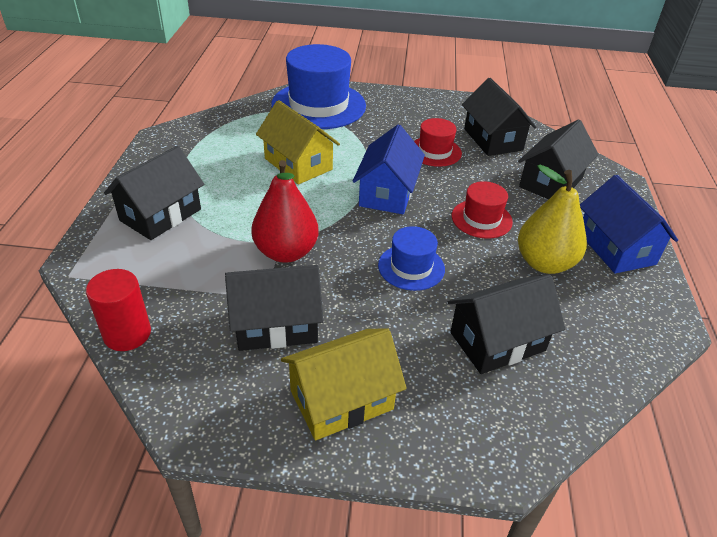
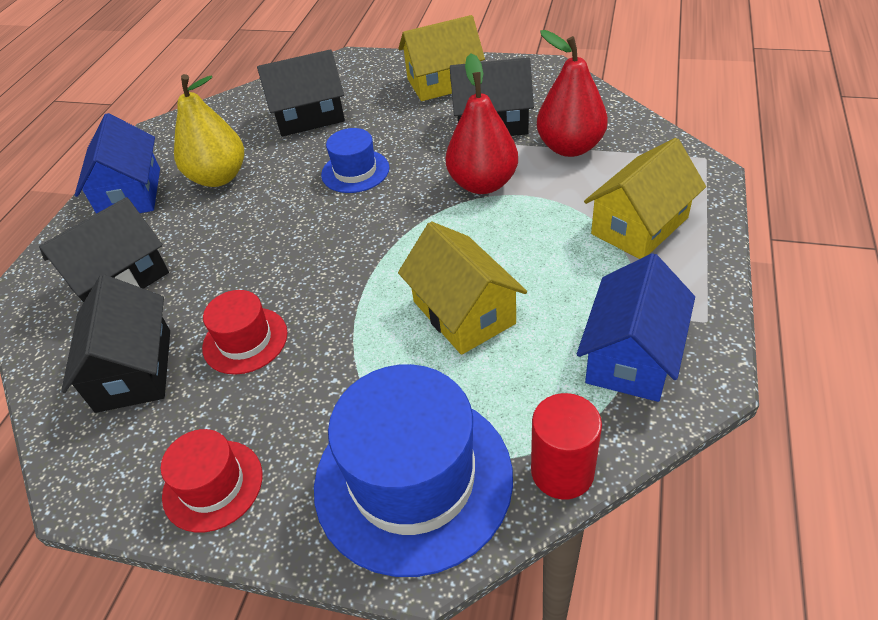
camera: 165 degrees left, 5 degrees up
red cylinder [86,269,151,351] -> red cylinder moved to [531,393,602,499]
black house [104,146,204,240] -> yellow house [584,138,706,259]
blue house [353,125,425,214] -> blue house moved to [577,253,695,402]
red hat [452,181,513,239] -> red hat moved to [161,429,262,533]
none -> red pear [537,30,608,157]

